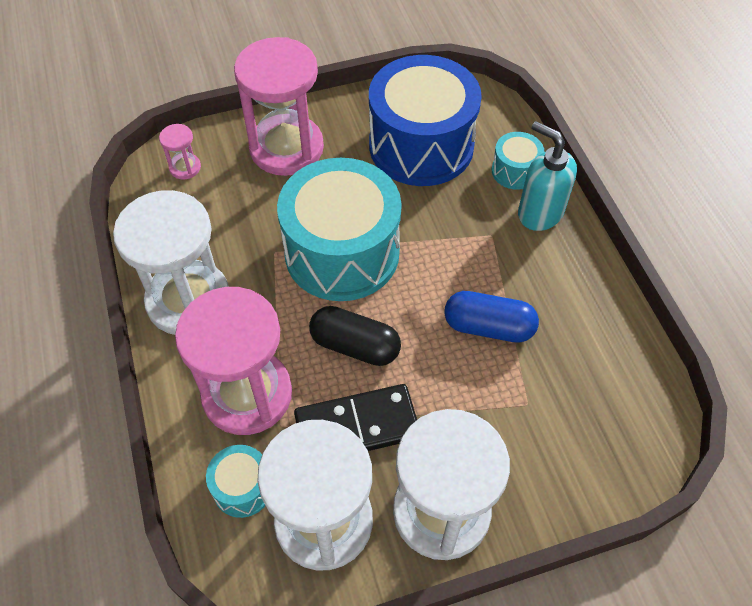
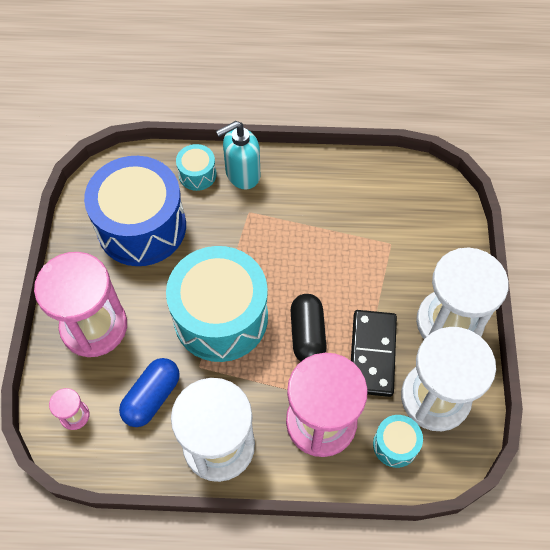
camera: 70 degrees left, 5 degrees up
black capsule [309,306,401,366] -> black capsule turned 45 degrees counterclockwise [291,294,326,361]
blue capsule [444,291,539,343] -> blue capsule moved to [119,358,180,427]

